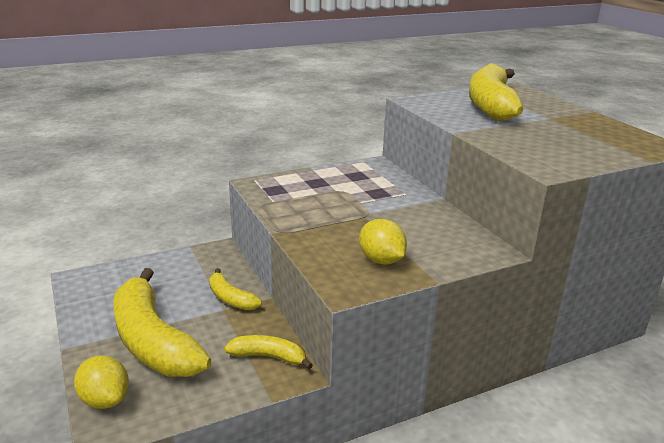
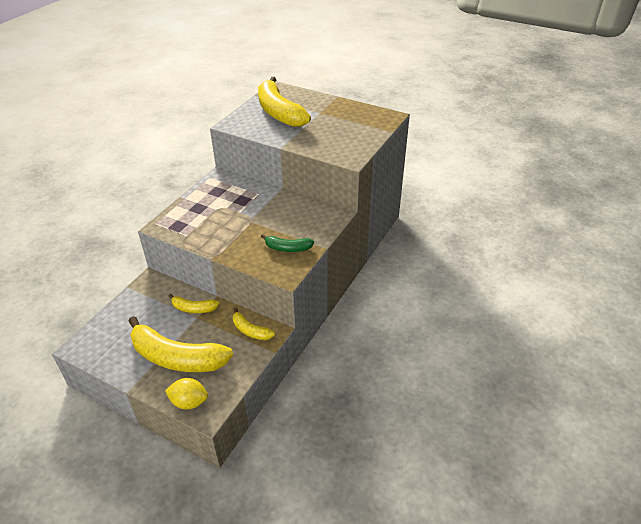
camera: 35 degrees left, 15 degrees up
yellow banana [224,335,313,369] -> yellow banana turned 120 degrees counterclockwise [233,308,275,340]
yellow lemon [359,219,407,265] -> green banana [261,234,314,252]

